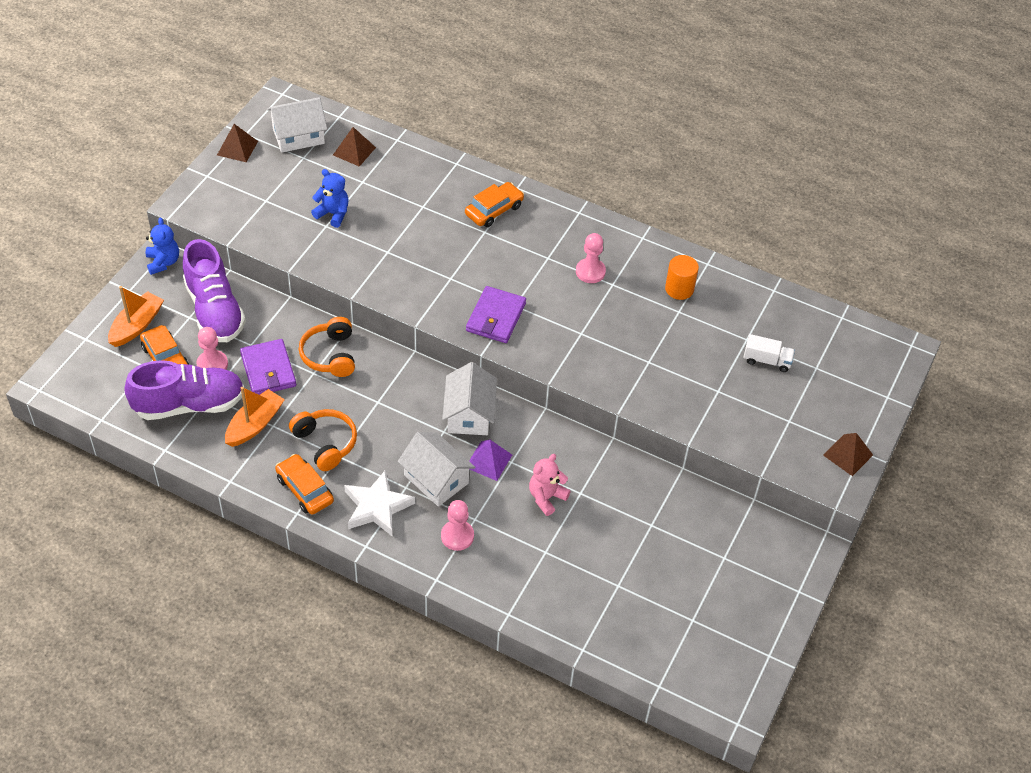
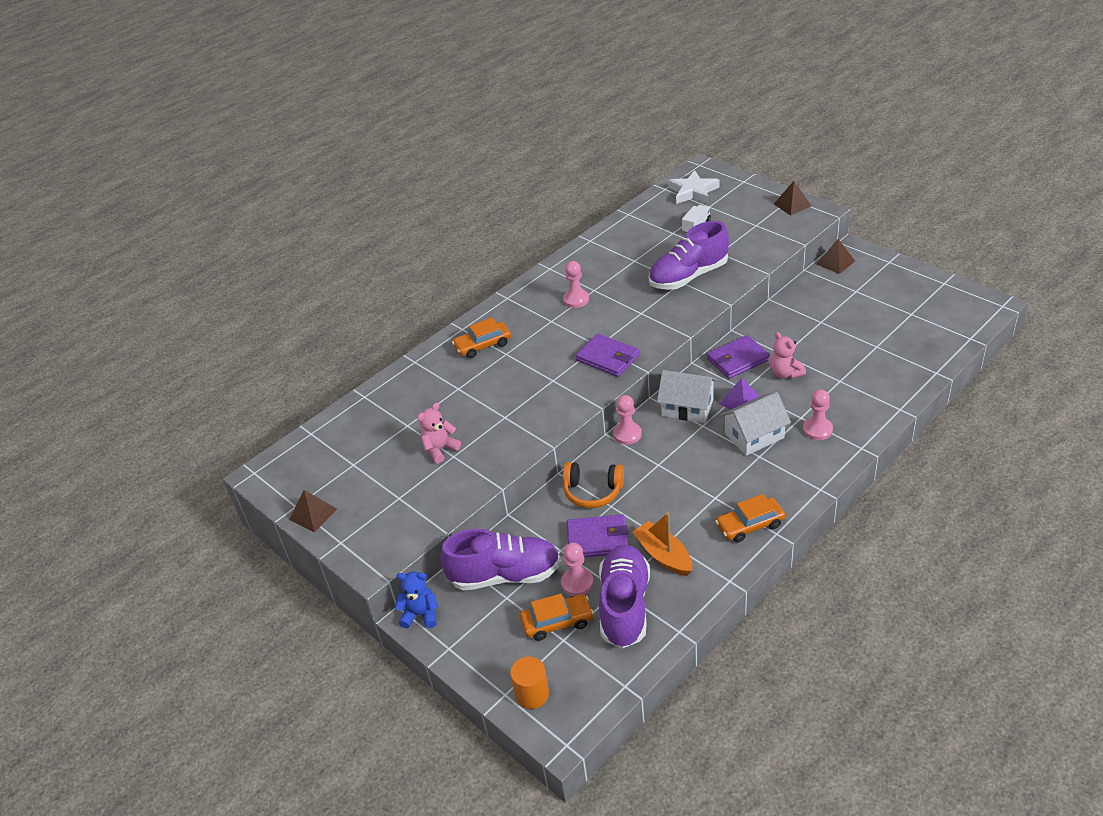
camera: 65 degrees left, 10 degrees down
orange boat [108,286,164,347] -> none
white house [267,97,327,152] -> none
orange headphones [289,409,357,471] -> none
blue teddy bear [311,169,349,228] -> pink teddy bear [417,403,461,464]
brown pyramid [333,127,376,167] -> brown pyramid moved to [817,239,855,274]
white star [344,470,415,536] -> white star moved to [668,170,720,204]
orange car [465,182,524,227] -> orange car turned 90 degrees counterclockwise [452,318,511,358]
orange cylinder [665,255,699,300] -> orange cylinder moved to [510,657,549,709]
none -> pink pawn [613,395,642,445]
none -> purple shoe [649,221,729,290]
none -> purple wallet [707,335,770,379]

